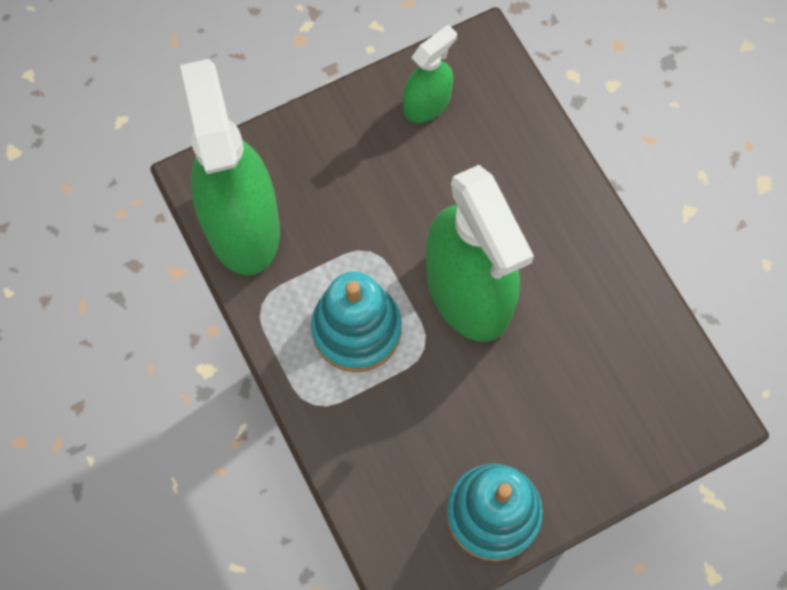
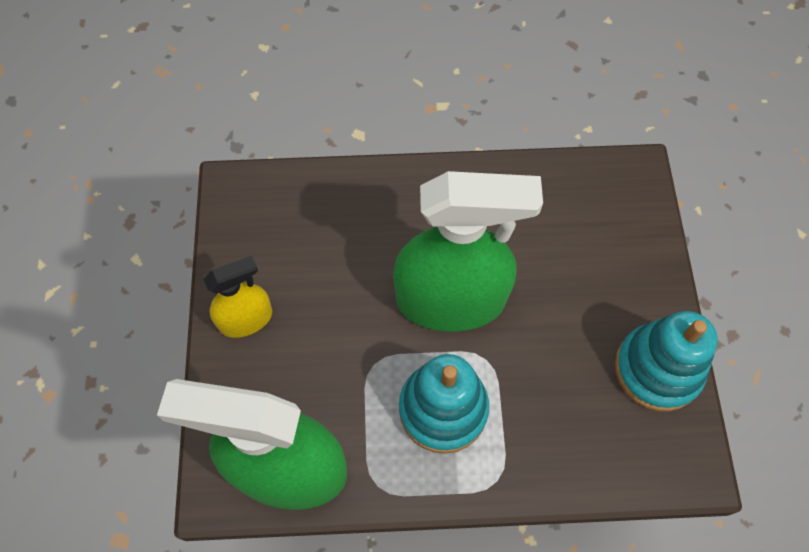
camera: 65 degrees left, 5 degrees down
green spray bottle [403,25,457,123] -> none
none -> yellow spray bottle [204,256,272,338]

